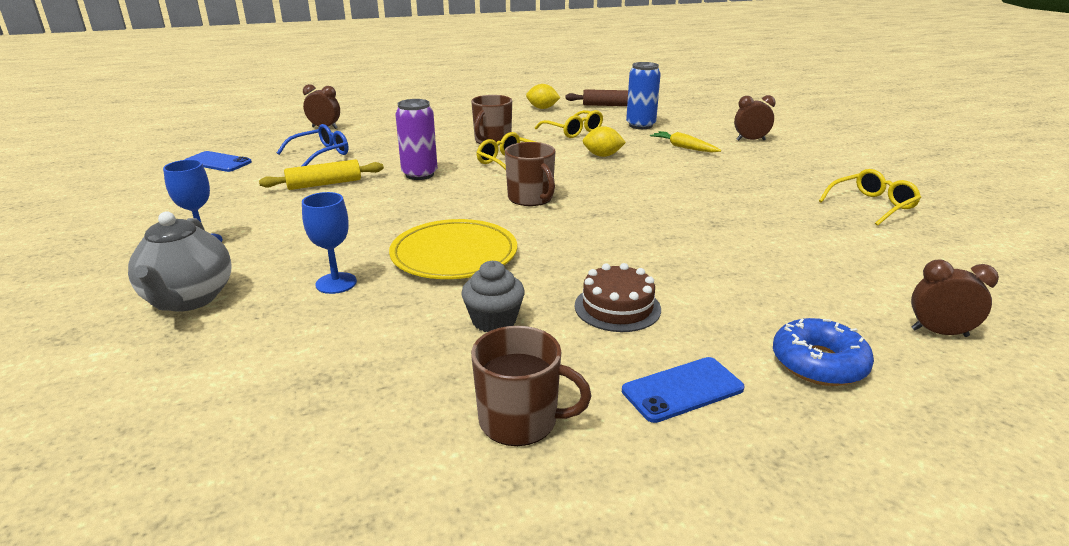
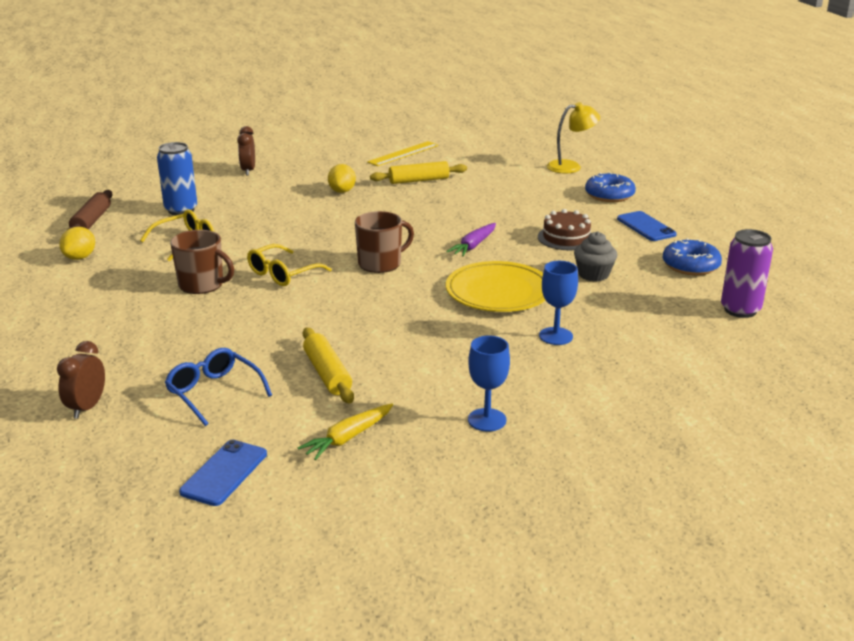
camera: 90 degrees left, 0 degrees up
grey teapot [128,211,232,312] -> none
purple can [395,99,438,180] -> purple can moved to [721,229,773,318]
brown mug [471,326,591,446] -> blue donut [663,238,722,275]
yellow lemon [583,126,626,157] -> yellow lemon moved to [328,164,356,193]
yellow carrot [650,131,721,152] -> yellow carrot moved to [298,403,393,460]
yellow glasses [819,169,921,226] -> yellow ruler [367,141,439,166]
brown clock [911,259,999,337] -> yellow lamp [547,102,600,174]
none -> yellow rolling pin [370,161,467,184]
none -> purple carrot [446,223,496,257]

